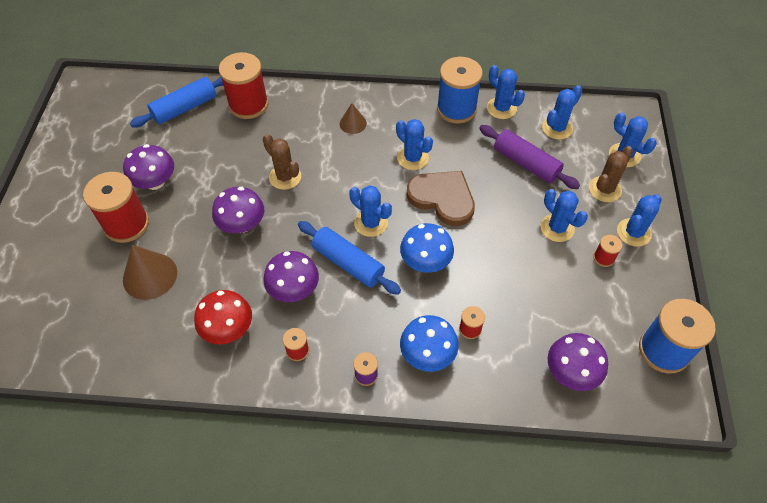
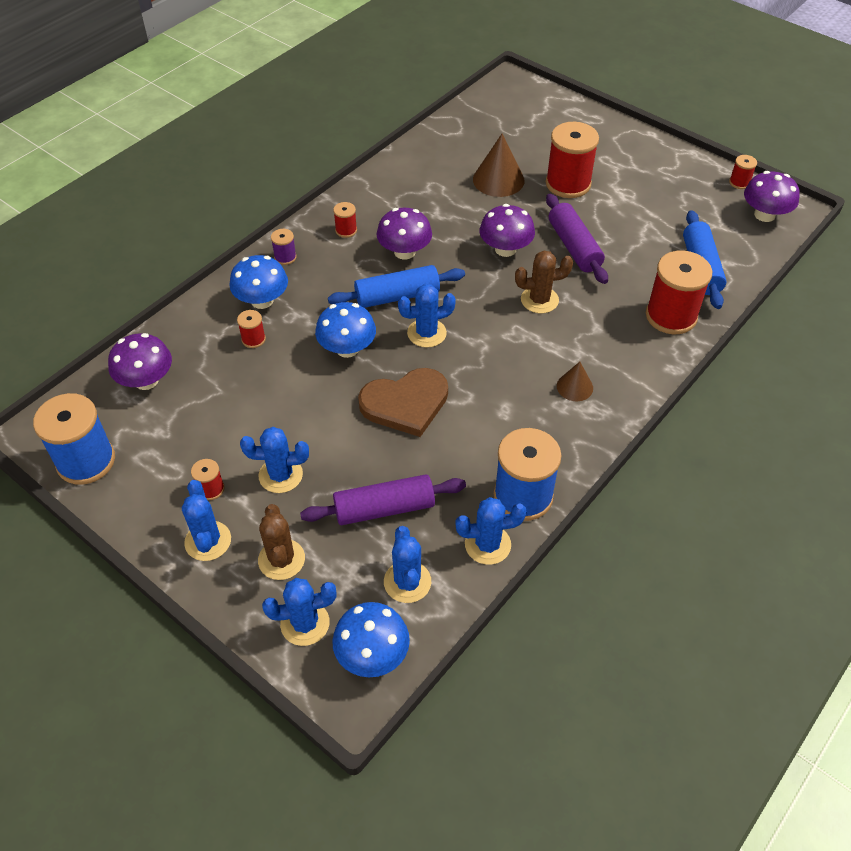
camera: 125 degrees right, 5 degrees down
purple mushroom [123,144,174,190] -> purple mushroom moved to [744,171,800,222]
red mushroom [194,290,252,344] -> none
blue cactus [396,119,433,170] -> none
none -> blue mushroom [332,602,410,677]
none -> purple rolling pin [546,194,608,284]
none -> red spool [729,155,757,189]

